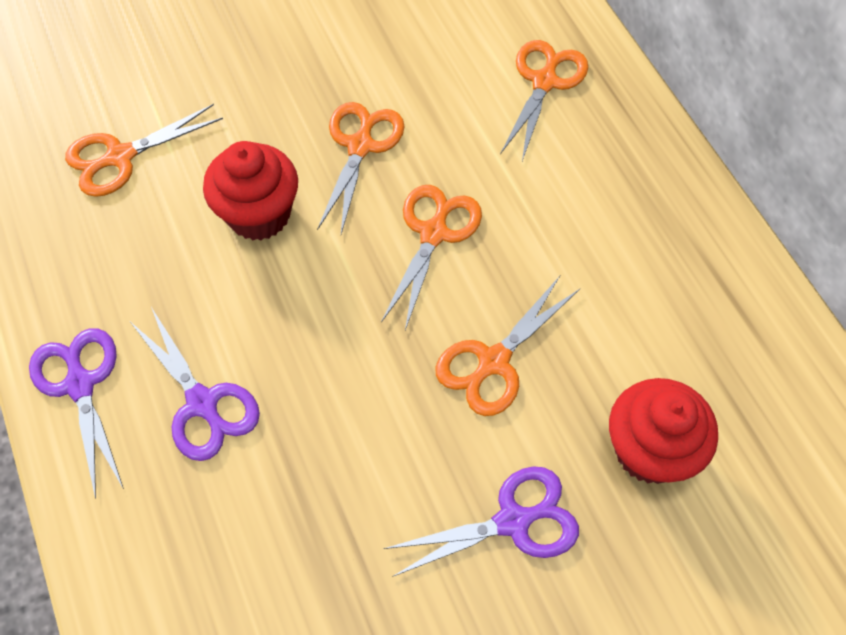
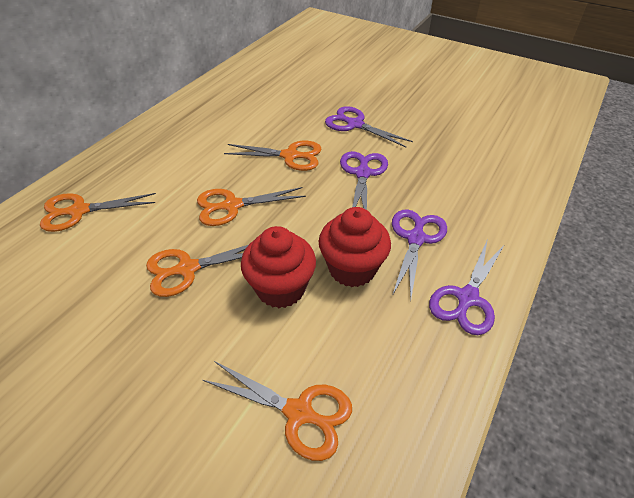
camera: 125 degrees left, 15 degrees down
red cupcake [609,378,718,484] -> red cupcake moved to [319,207,391,287]
none -> purple scissors [340,151,388,210]

